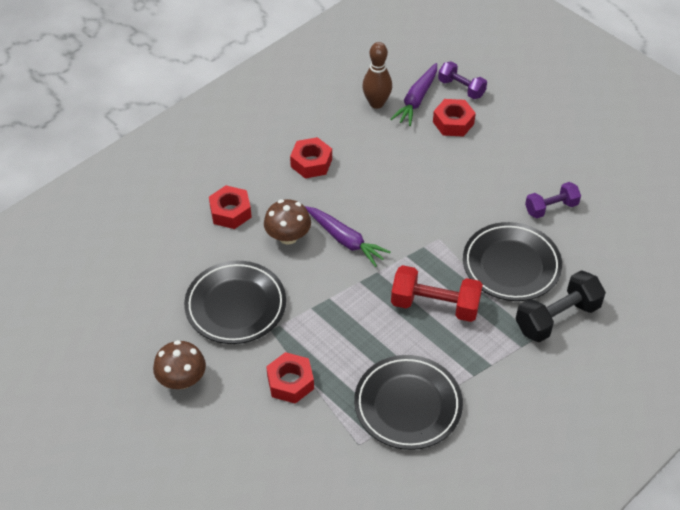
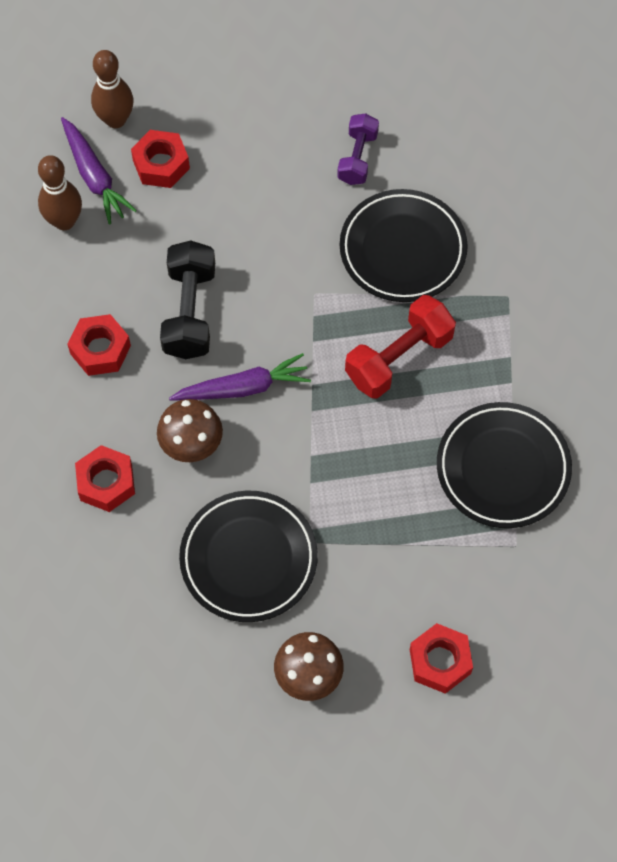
camera: 55 degrees left, 15 degrees up
red nut [266,352,314,404] -> red nut moved to [410,623,473,694]
purple dumbbell [438,62,487,99] -> brown bowling pin [91,50,133,128]
black dumbbell [515,270,606,342] -> black dumbbell moved to [160,240,215,359]

